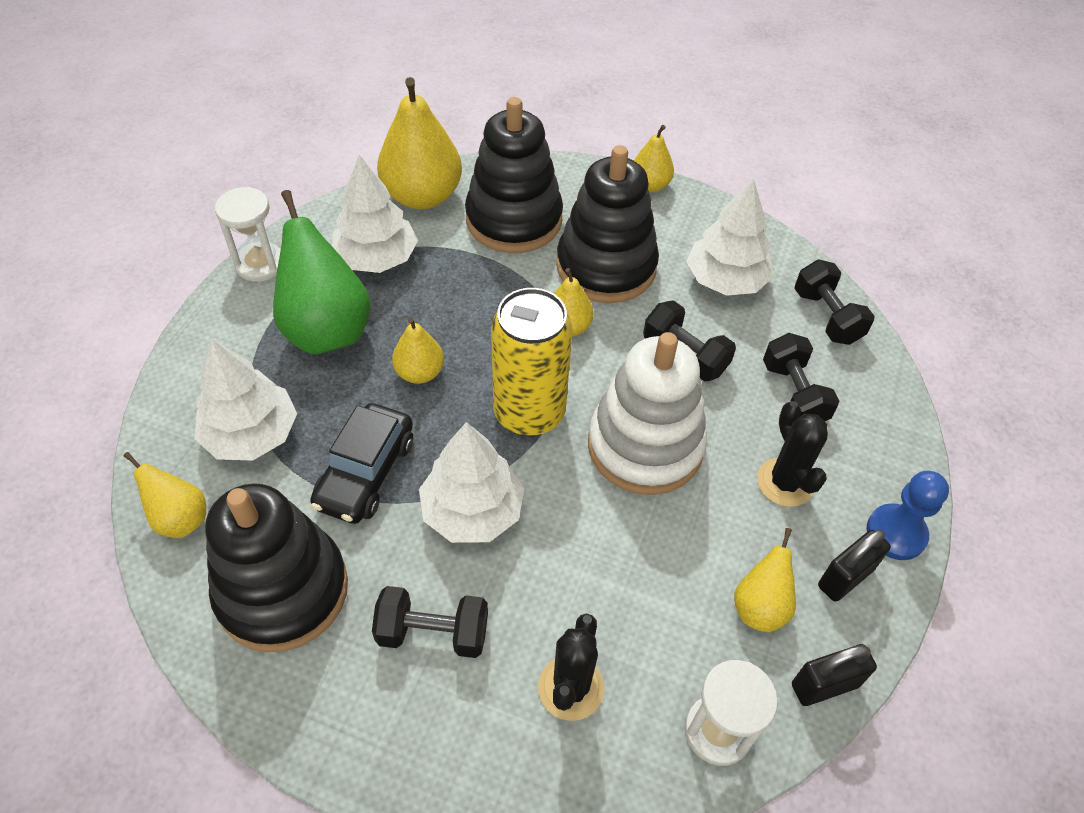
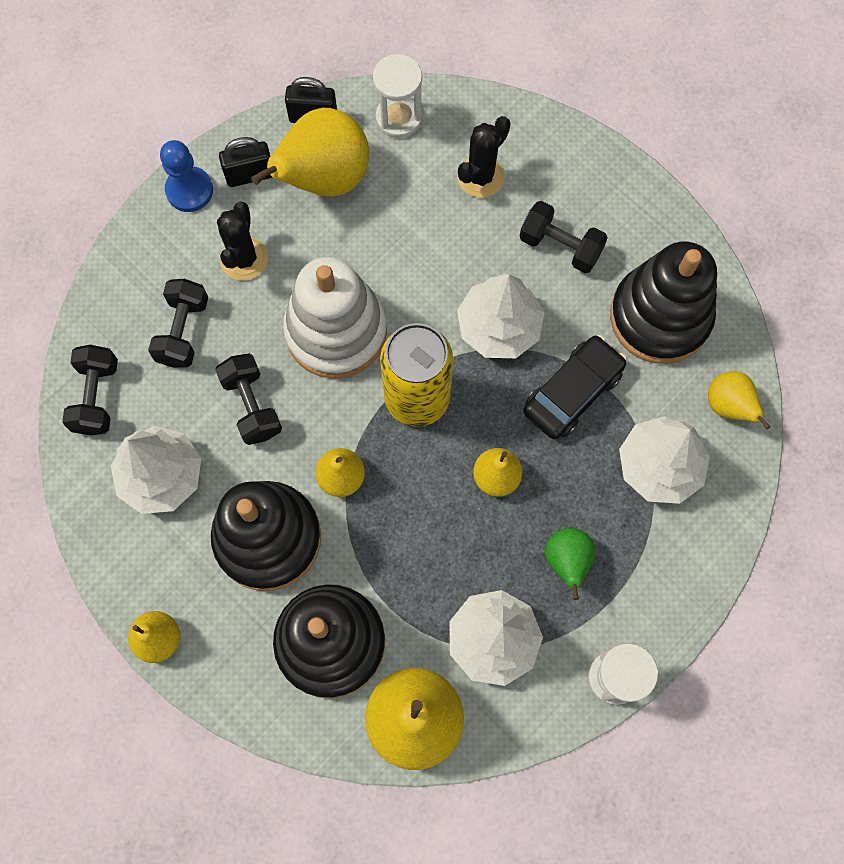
camera: 155 degrees left, 20 degrees up
green pear [273,190,370,354] -> green pear [545,528,595,600], size x0.53
yellow pear [734,528,796,632] -> yellow pear [251,108,369,197], size x1.87

